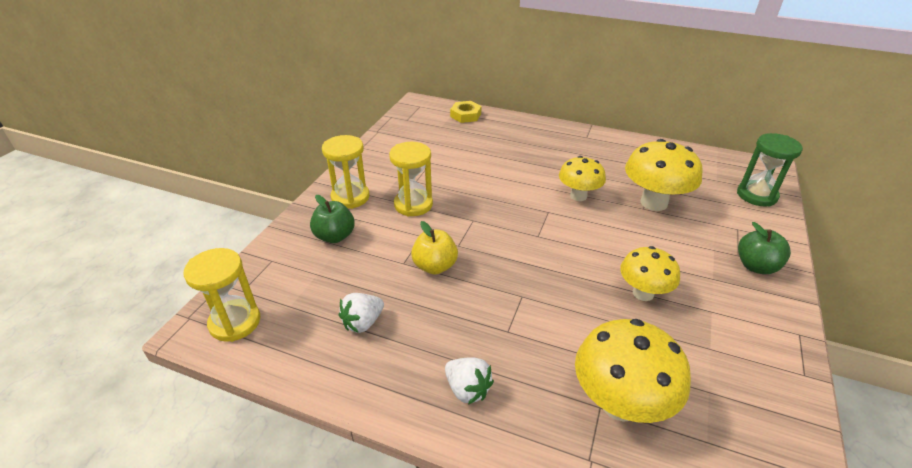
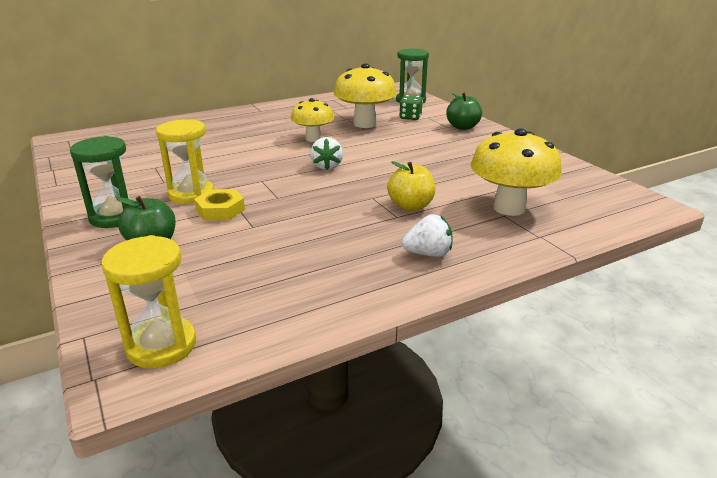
camera: 50 degrees left, 10 degrees down
yellow hourglass [322,135,370,209] -> green hourglass [70,136,130,228]
white strawberry [339,293,384,333] -> white strawberry moved to [310,137,343,170]
yellow apple [411,221,458,275] -> yellow apple moved to [387,161,435,211]
yellow nut [450,101,481,123] -> yellow nut moved to [194,189,245,221]
yellow mushroom [620,246,680,301] -> none
none -> green dice [399,95,423,120]

